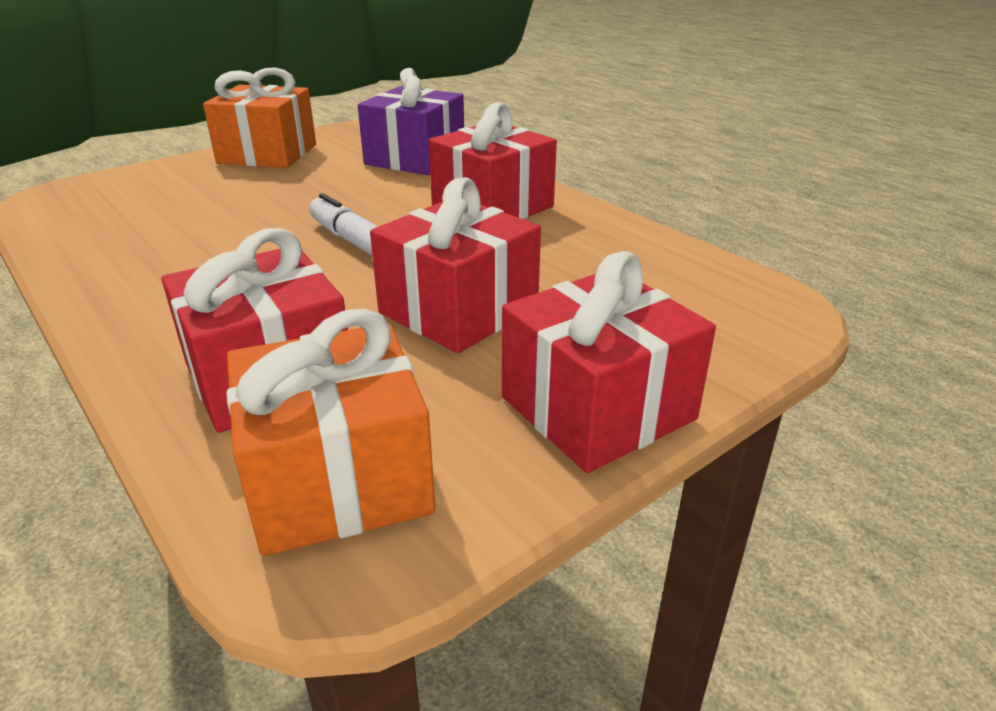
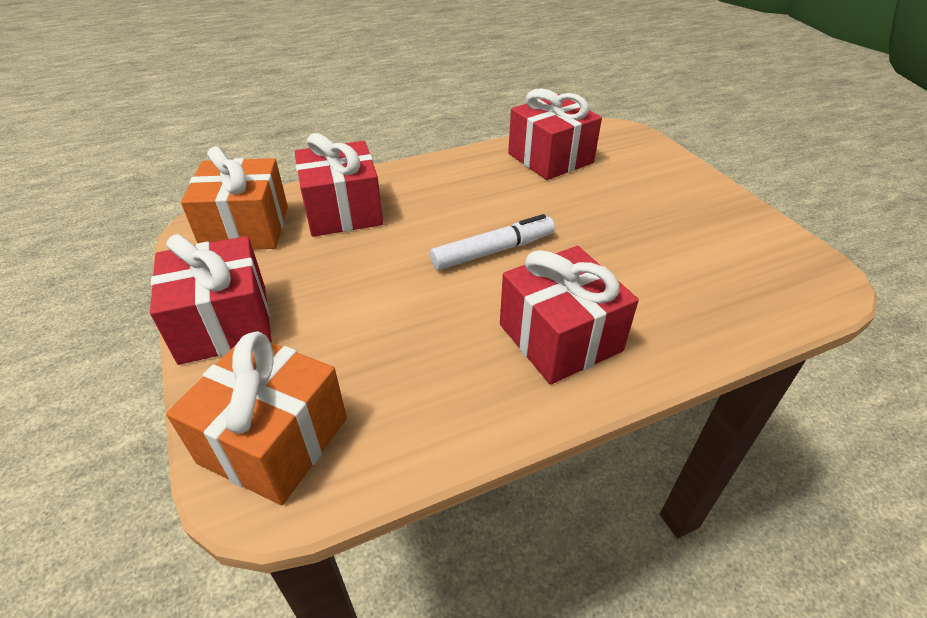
camera: 105 degrees right, 10 degrees up
orange gift [203,67,316,168] -> orange gift moved to [166,331,347,505]
purple gift [358,68,464,175] -> none
red gift [370,177,541,353] -> red gift moved to [508,88,602,180]

